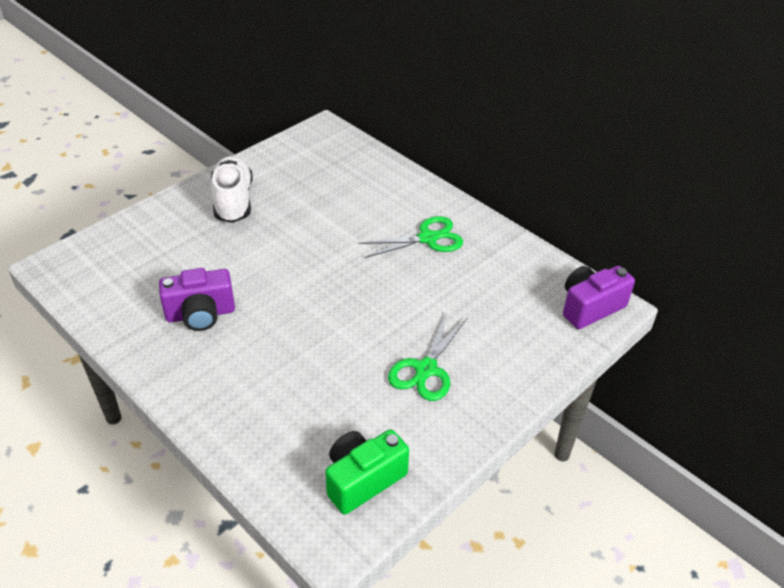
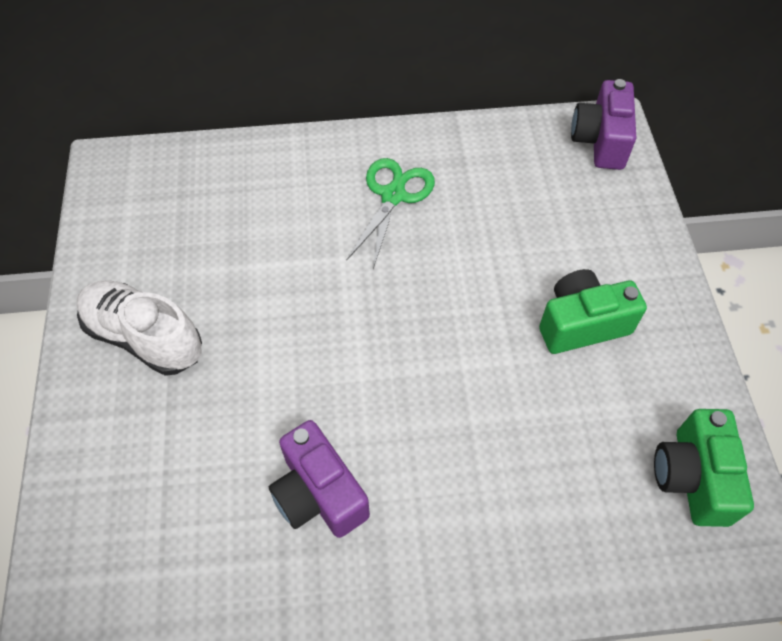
camera: 50 degrees left, 15 degrees up
purple camera [159,268,235,331] -> purple camera turned 120 degrees clockwise [269,420,370,538]
green scissors [388,314,467,401] -> green camera [539,269,647,354]

